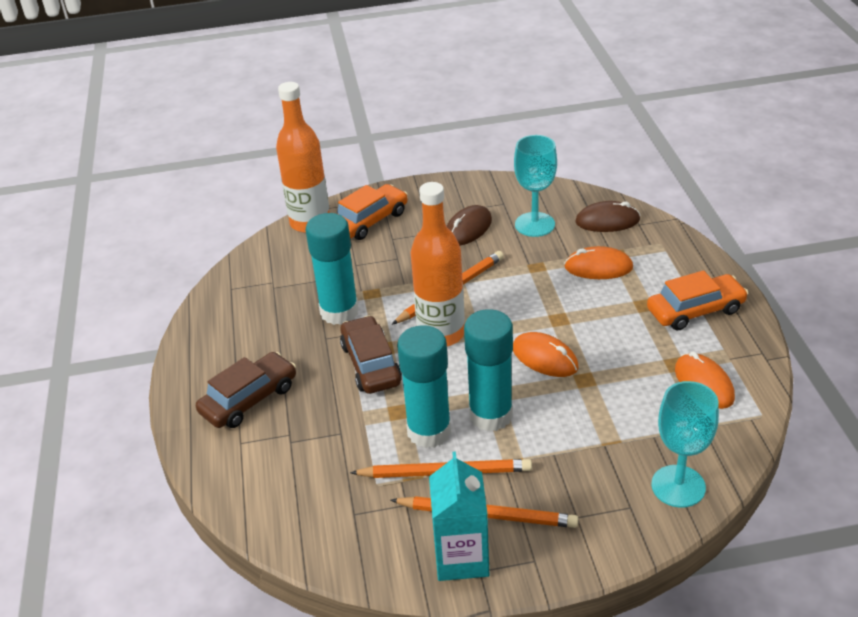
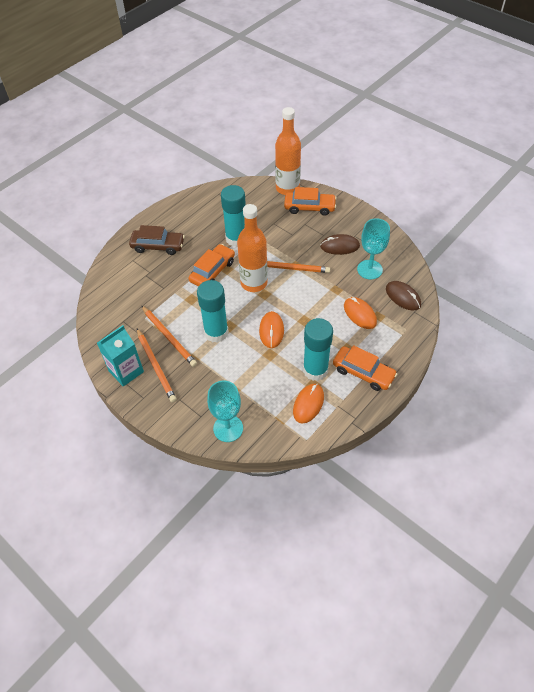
camera: 50 degrees right, 15 degrees up
brown car [340,316,402,394] -> orange car [189,244,235,287]
turquoise glue stick [397,325,451,448] -> turquoise glue stick moved to [303,318,333,381]

